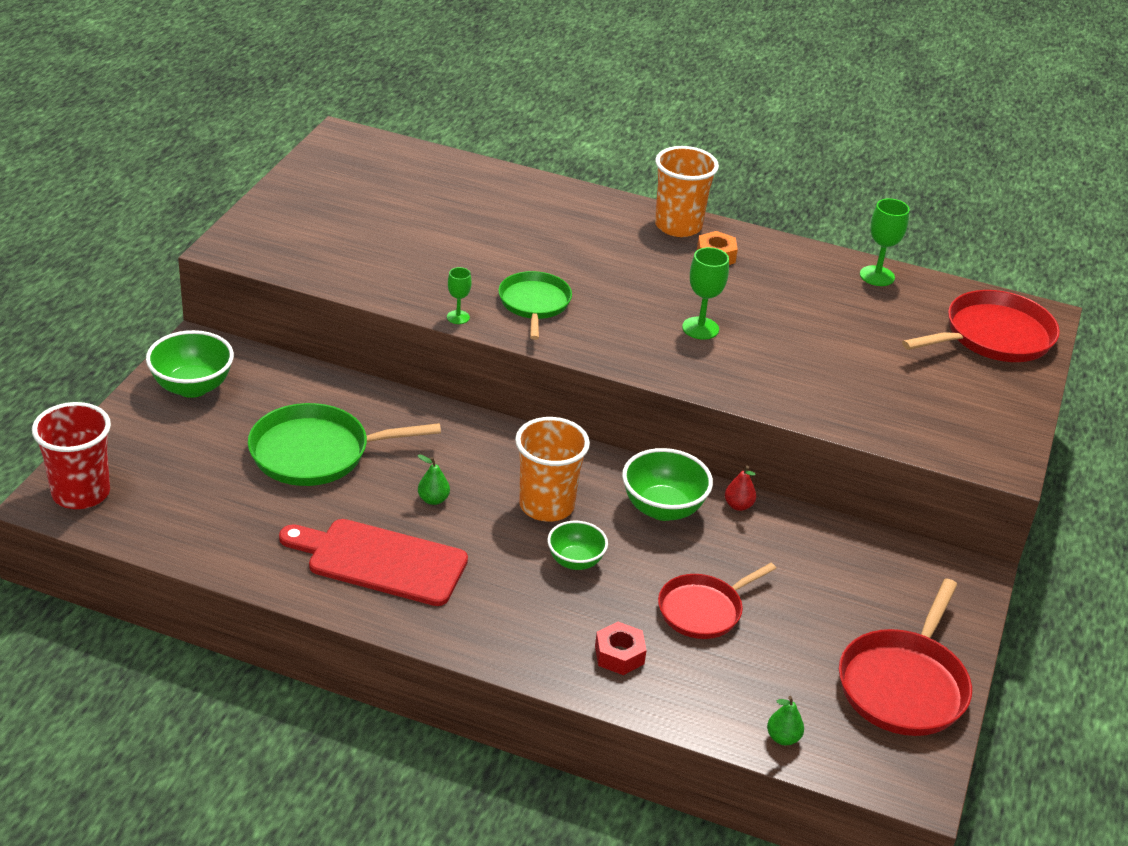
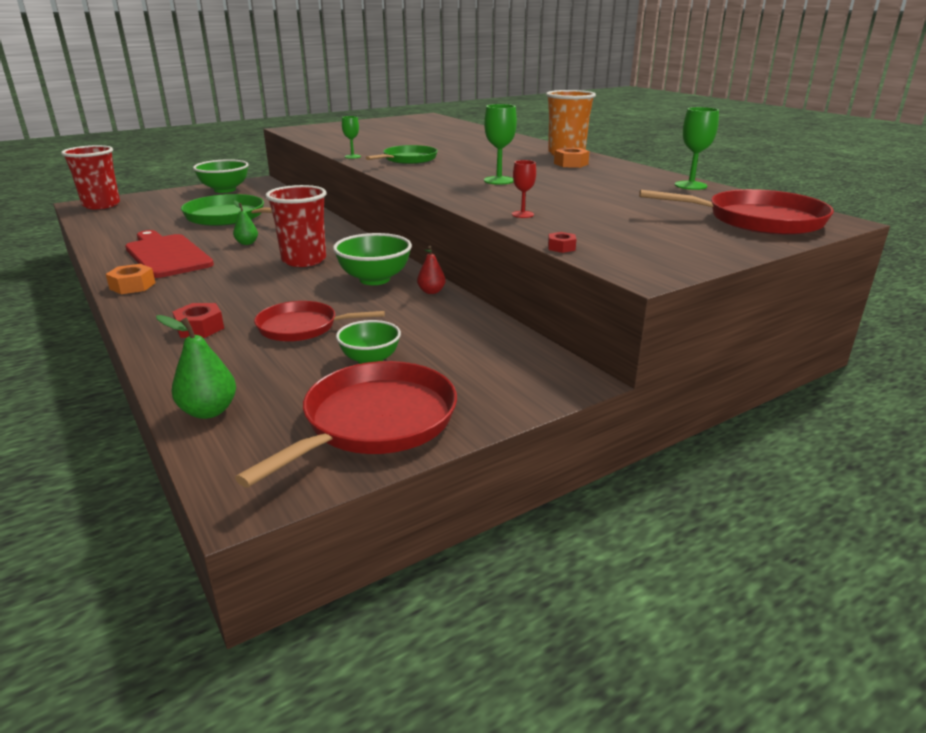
camera: 40 degrees right, 10 degrees down
orange cup [515,417,590,522] -> red cup [265,185,327,267]
green bowl [547,521,608,570] -> green bowl moved to [336,320,401,364]
green pear [767,696,804,745] -> green pear [156,315,236,419], size x1.50
red pan [839,578,972,736] -> red pan turned 150 degrees clockwise [235,361,457,487]
none -> orange nut [106,264,155,294]
none -> red goblet [512,160,536,218]
none -> red nut [548,232,576,253]

